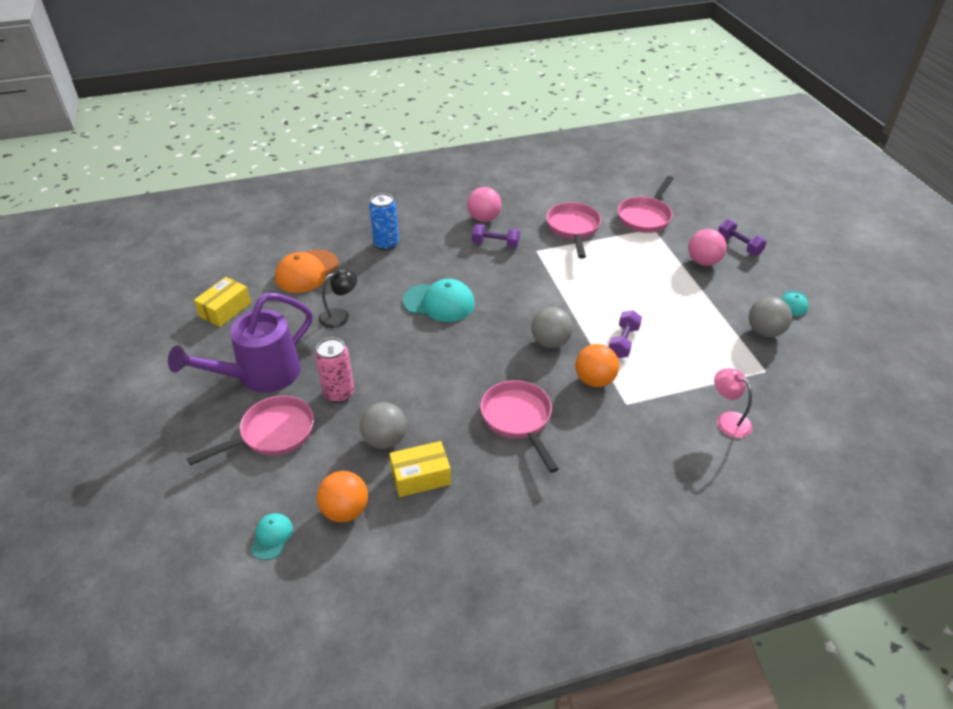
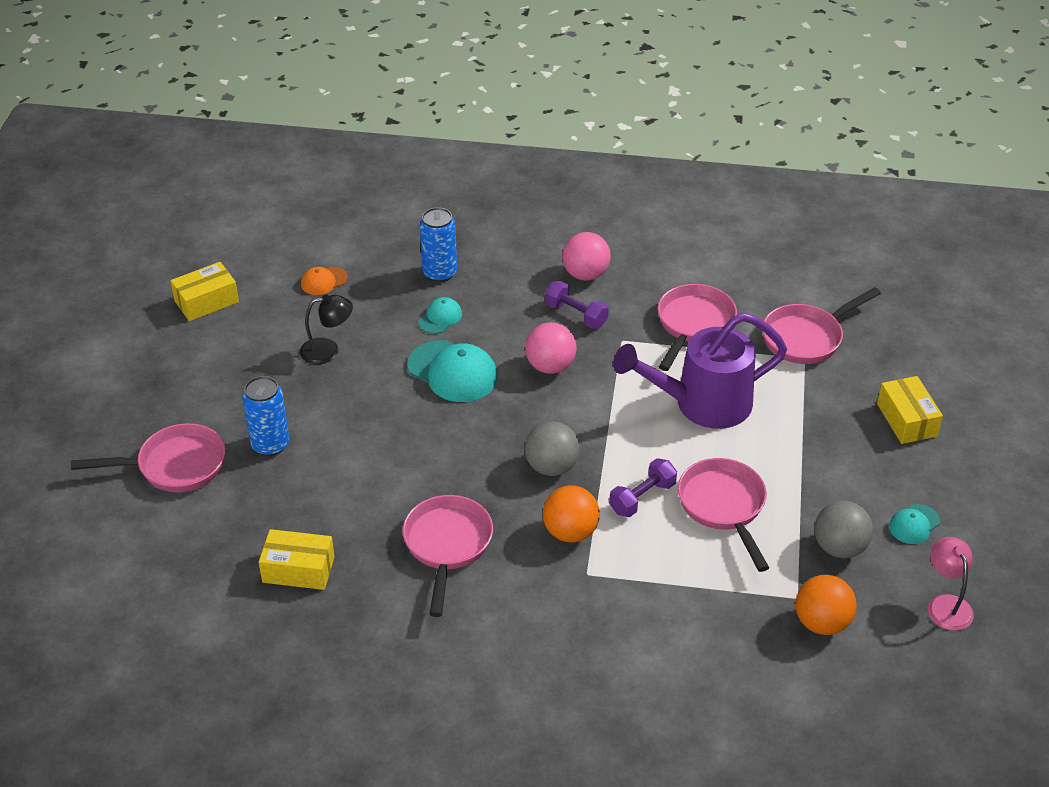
camera: 25 degrees right, 0 degrees up
purple watering can [168,293,313,393] -> purple watering can moved to [613,312,787,429]
turquoise cap [251,513,293,560] -> turquoise cap moved to [419,297,462,334]
orange cap [275,249,339,293] -> orange cap [301,267,348,295], size x0.53
pink can [315,337,354,403] -> blue can [242,376,289,456]
orange ball [317,471,368,522] -> orange ball moved to [796,575,857,635]
grey ball [360,402,407,449] -> none
pink ball [688,229,727,266] -> pink ball moved to [525,322,577,374]
pink lamp [714,369,752,438] -> pink lamp moved to [928,537,974,631]
purple dumbbell [718,219,767,256] -> yellow box [877,376,943,444]
none -> pink pan [678,458,769,572]

